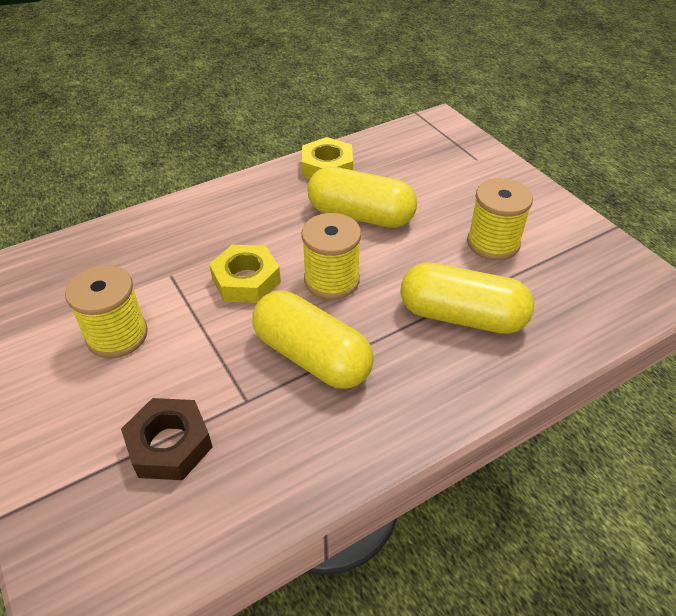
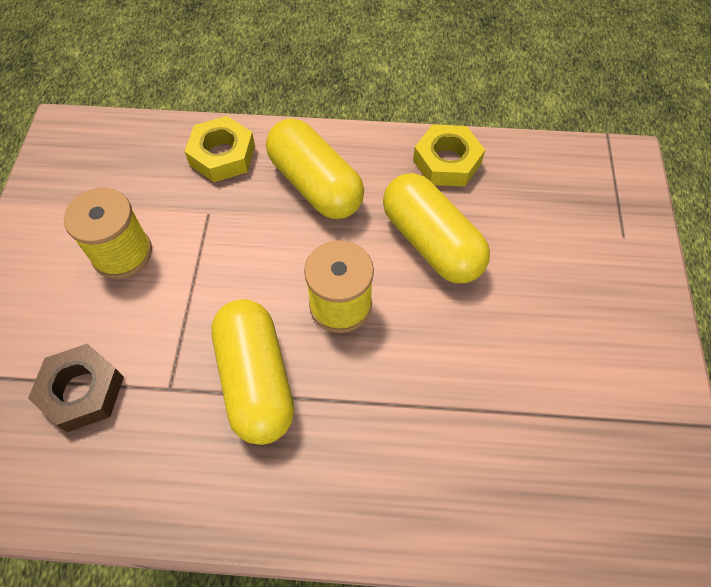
camera: 35 degrees right, 15 degrees up
yellow nut [209,245,281,303] -> yellow nut moved to [185,116,255,182]
yellow capsule [400,263,534,334] -> yellow capsule moved to [266,118,364,219]
yellow spool [467,178,533,260] -> none

